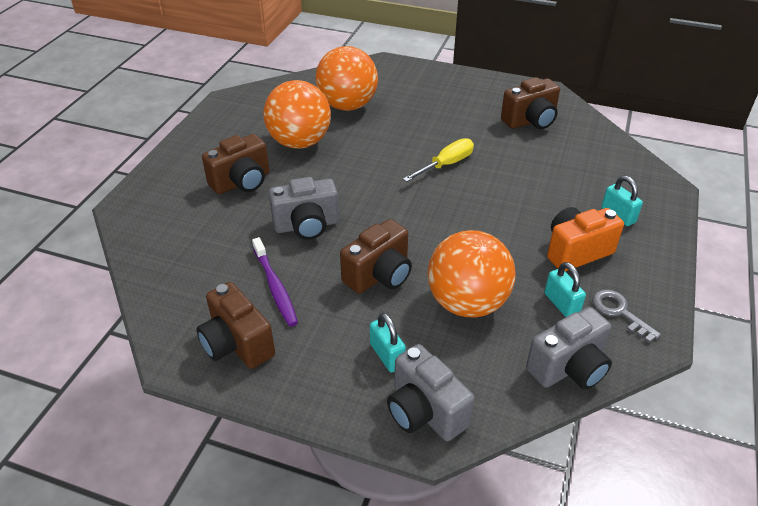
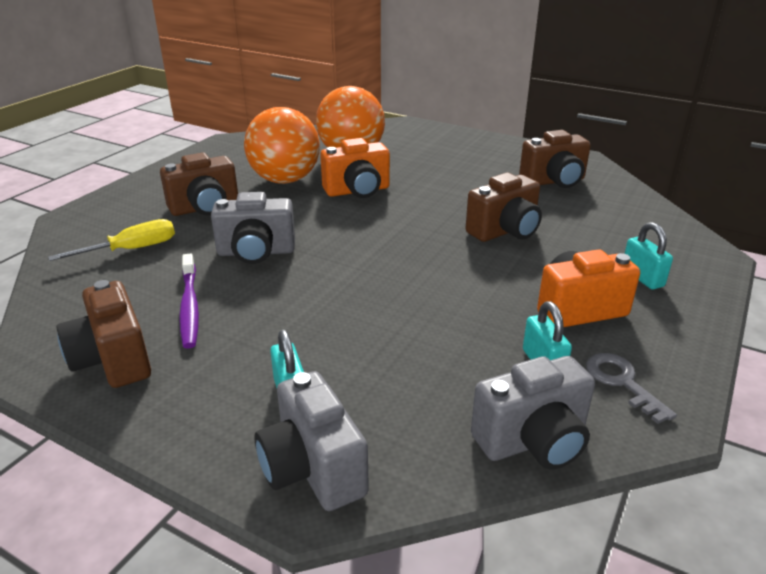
camera: 10 degrees right, 10 degrees down
brown camera [340,219,412,294] -> brown camera moved to [466,173,542,242]
yellow screwdriver [403,138,474,182] -> yellow screwdriver moved to [48,219,175,261]
orange ball [427,230,516,317] -> none
none -> orange camera [320,138,390,198]

